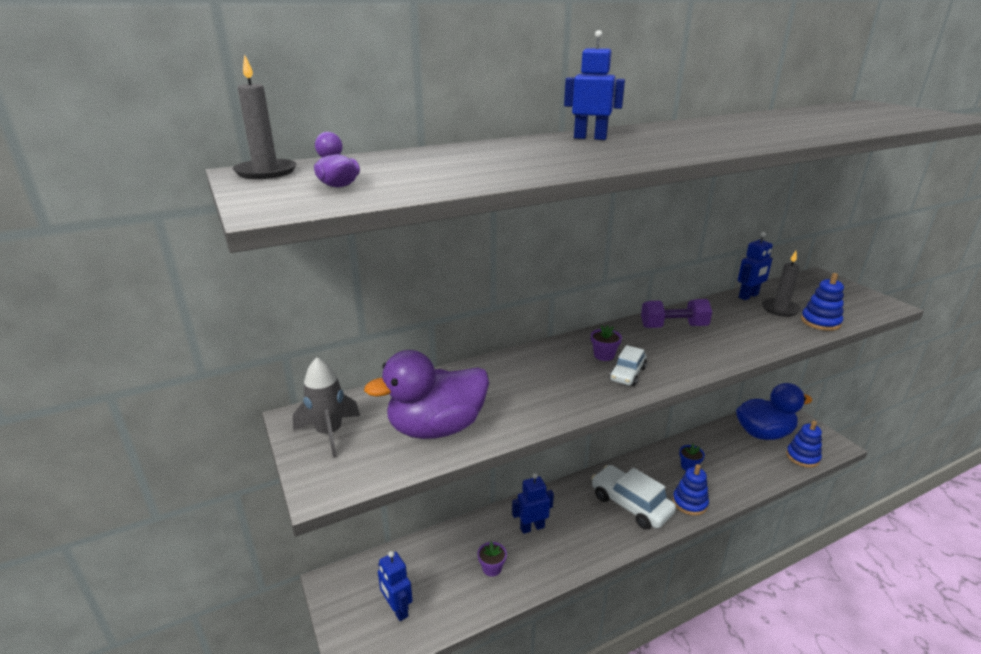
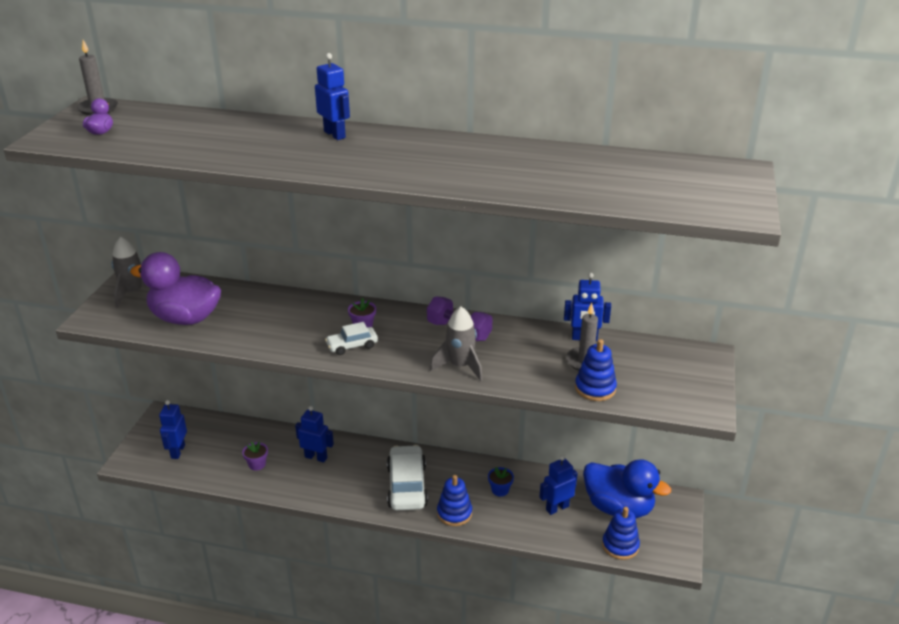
camera: 40 degrees right, 5 degrees up
none -> grey rocket [430,306,483,381]
none -> blue robot [539,455,578,515]

